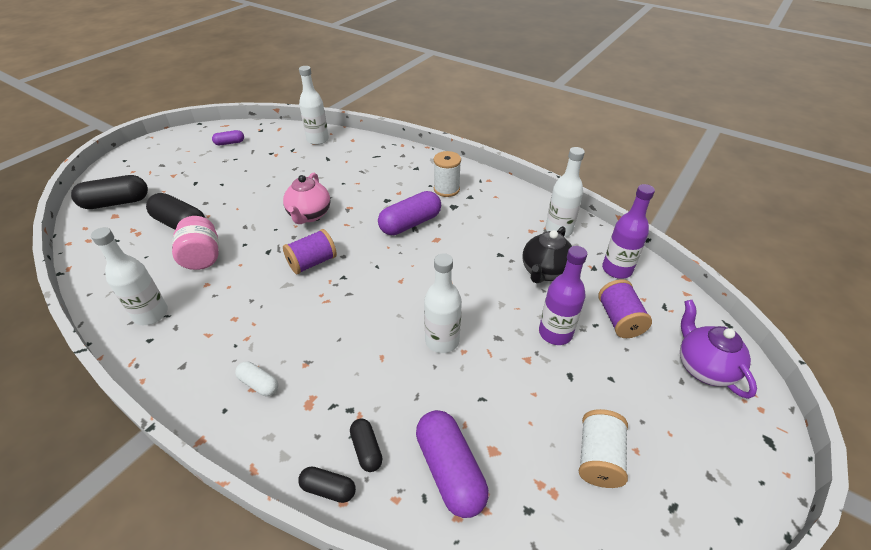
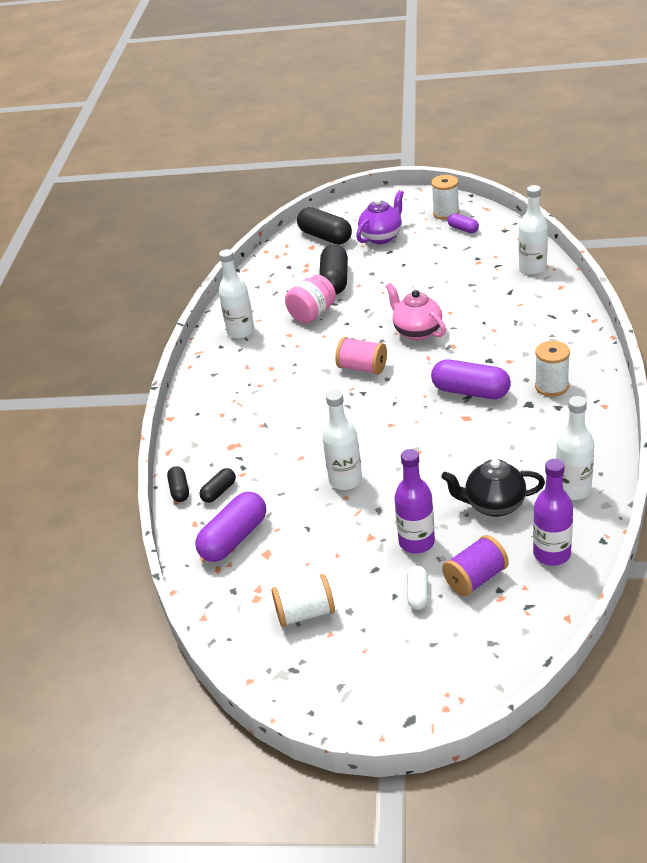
camera: 65 degrees right, 5 degrees down
white capsule [235,361,278,396] -> white capsule moved to [407,566,428,610]
pink teapot [283,173,330,224] -> pink teapot turned 75 degrees clockwise [386,283,446,341]
purple spool [283,229,337,274] -> pink spool [335,337,387,375]
purple teapot [680,300,757,399] -> purple teapot moved to [356,190,404,244]
none -> white spool [431,175,459,220]

